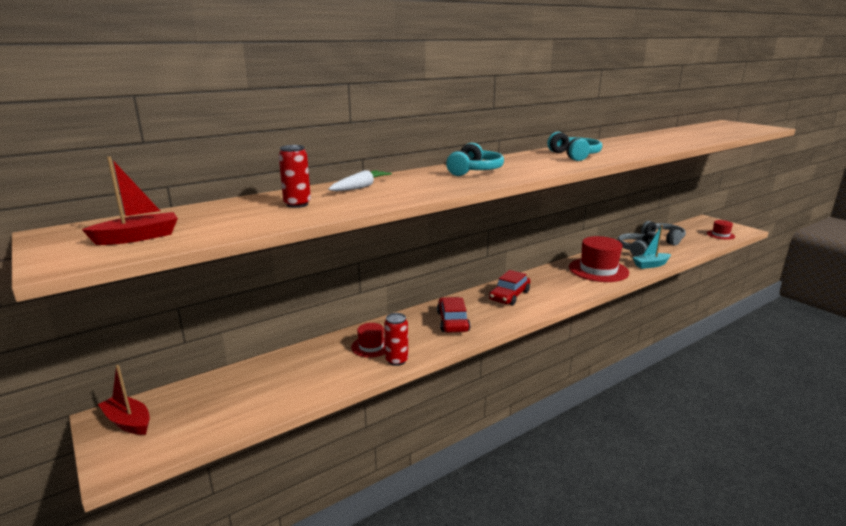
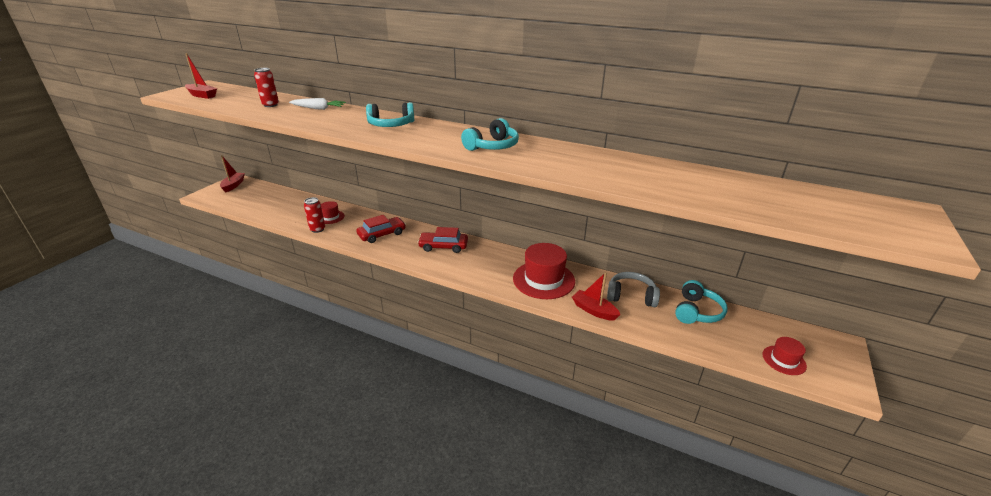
camera: 60 degrees right, 10 degrees up
turquoise boat [632,225,671,269] -> red boat [572,272,621,321]
grey headphones [641,221,686,246] -> turquoise headphones [675,280,728,324]

